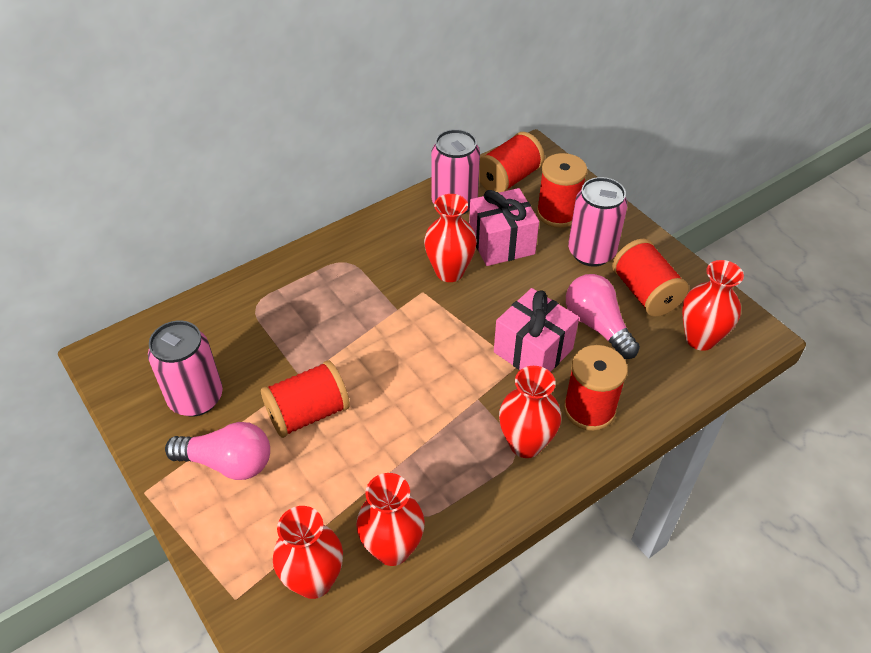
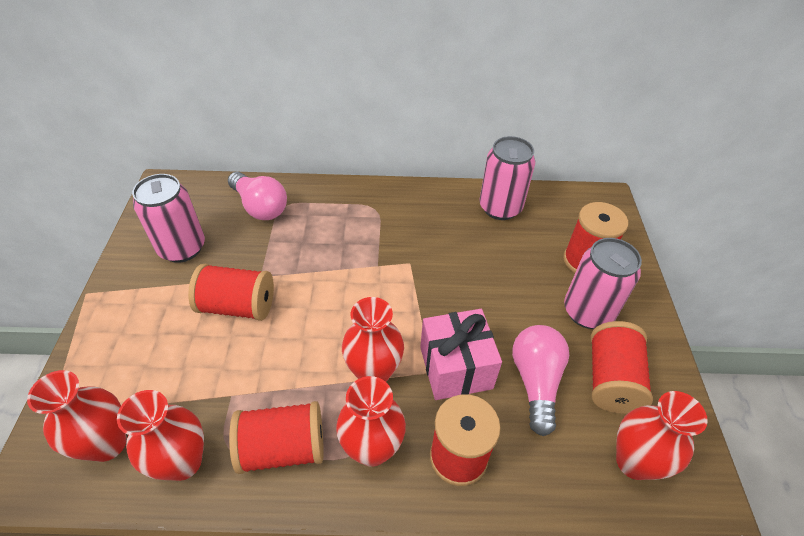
camera: 35 degrees right, 0 degrees up
pink light bulb [165,422,270,480] -> pink light bulb moved to [228,172,287,220]
red vase [424,194,477,282] -> red vase moved to [342,297,404,382]
pink gift [469,188,539,266] -> none
red spool [479,132,545,193] -> red spool moved to [229,401,324,474]

